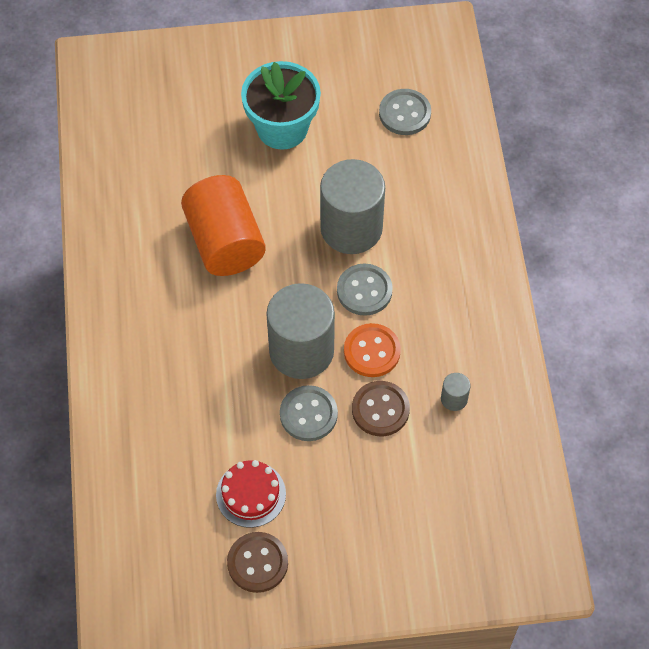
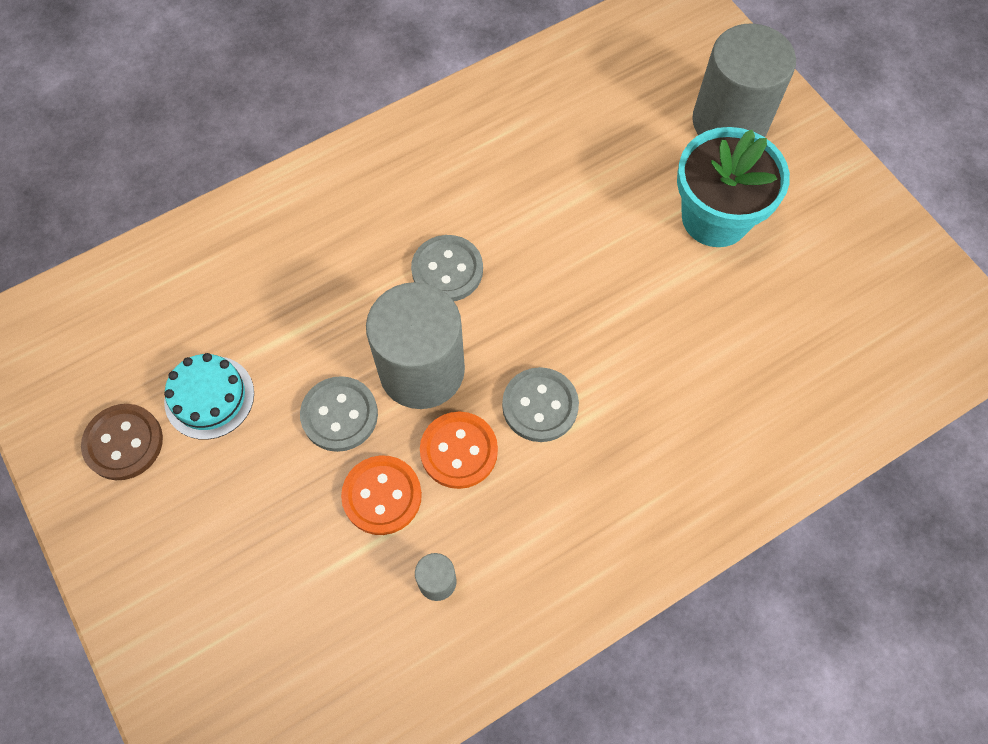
camera: 65 degrees right, 5 degrees up
orange cylinder [181,175,266,276] -> none
red cake [216,460,286,528] -> turquoise cake [164,353,254,440]
grey cylinder [320,159,385,254] -> grey cylinder moved to [692,23,796,137]
brown button [352,381,410,436] -> orange button [341,456,422,535]
grey button [379,89,431,135] -> grey button moved to [411,235,483,301]

